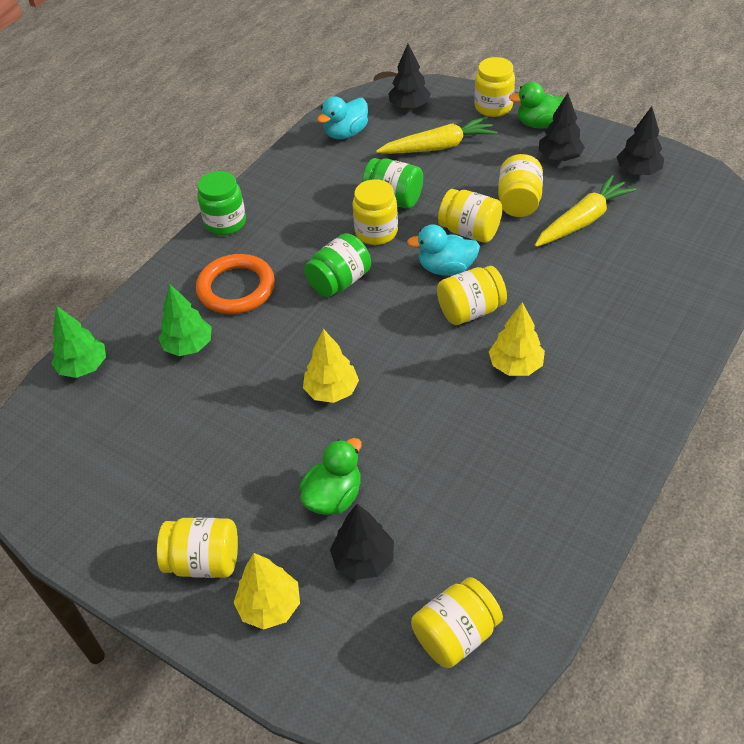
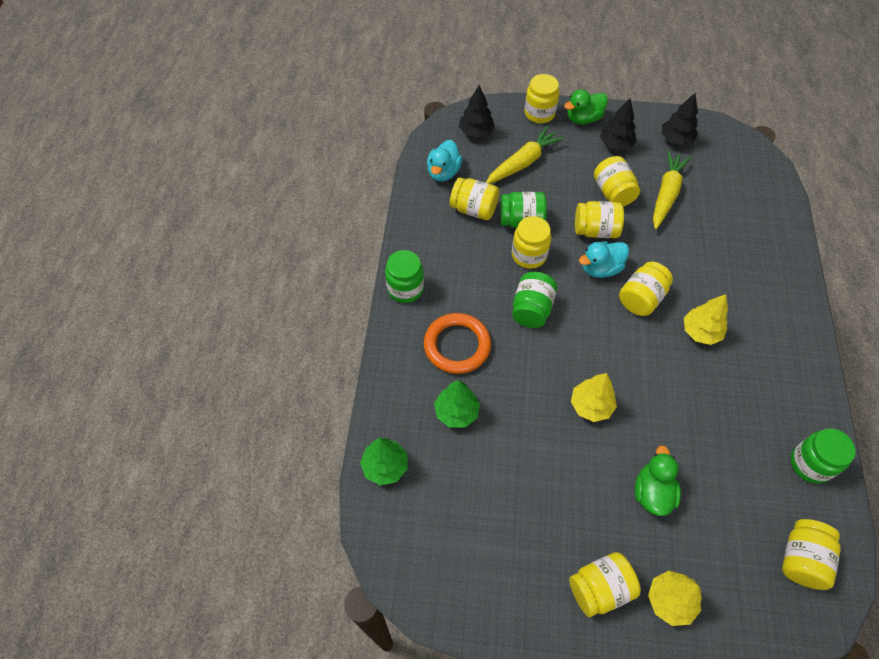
camera: 30 degrees left, 10 degrees up
black tree [330,504,394,580] -> none
none -> yellow jar [450,178,499,220]
none -> green jar [791,429,856,483]

